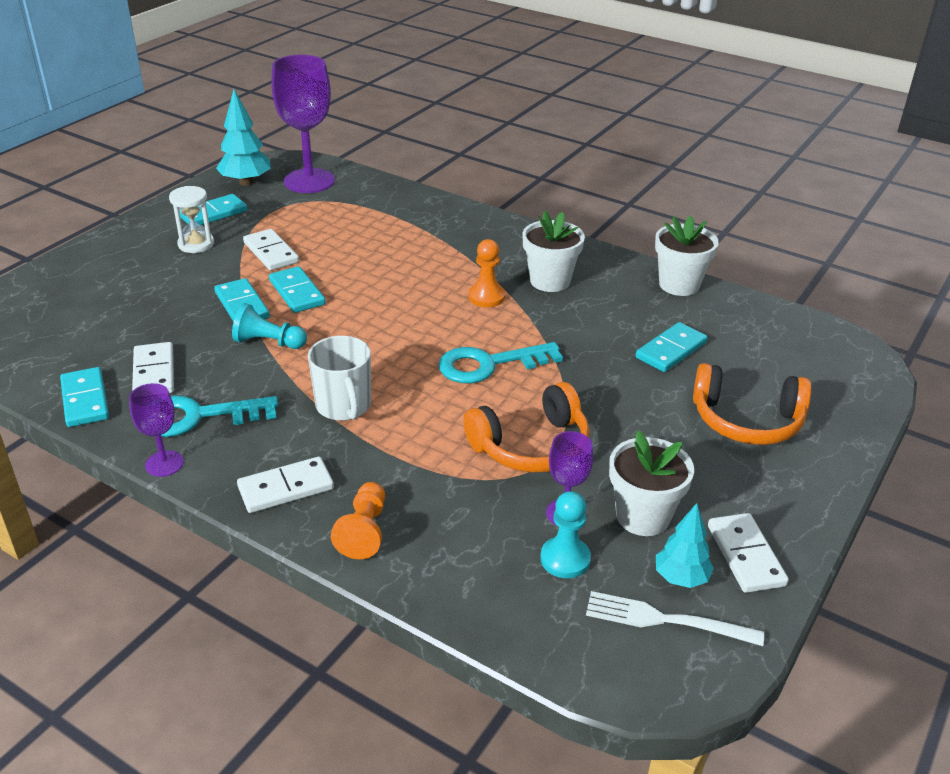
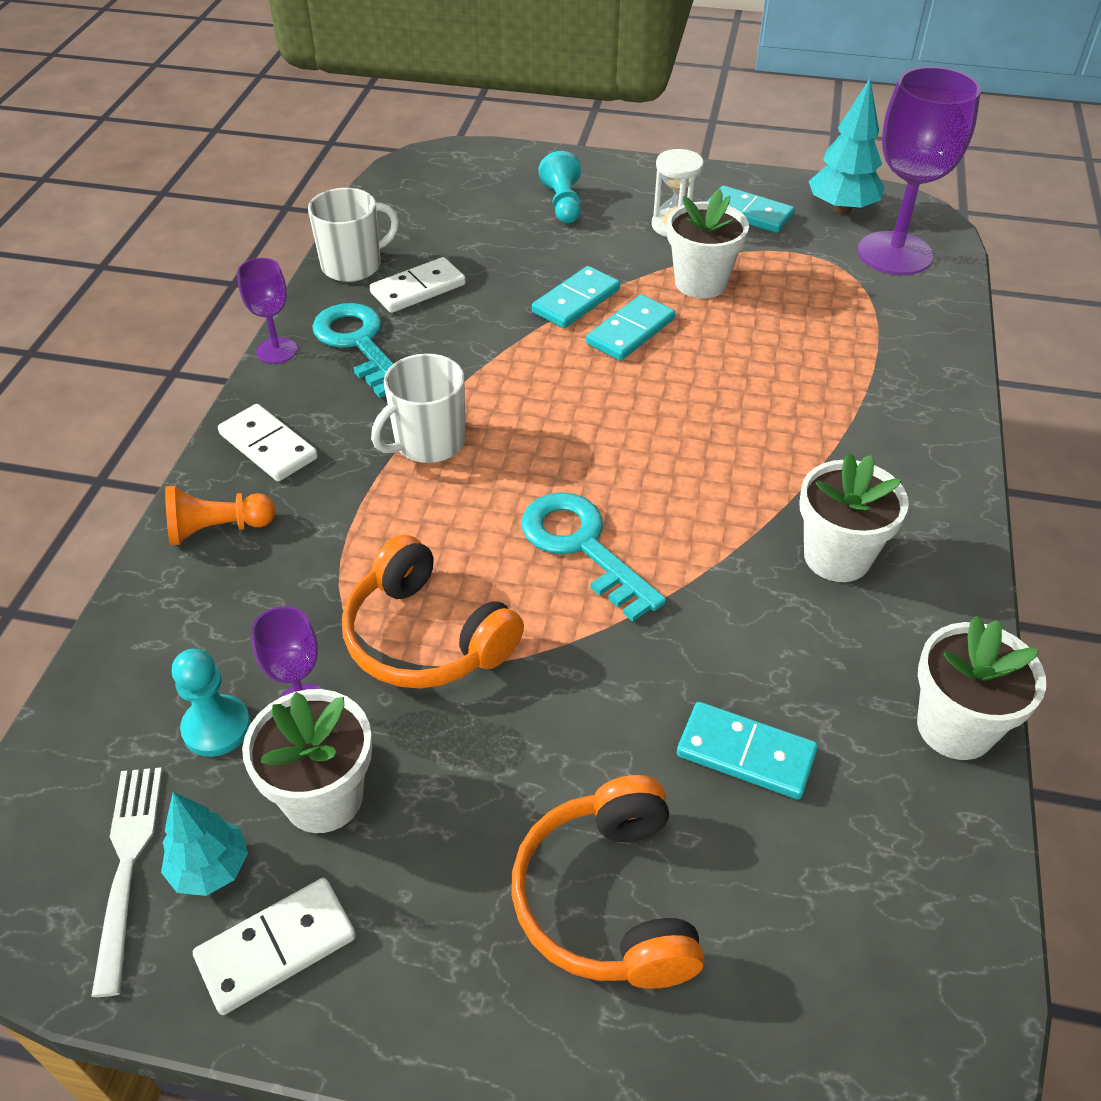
camera: 70 degrees right, 10 degrees up
turquoise domino [60,367,109,427] -> white mug [308,188,399,282]
turquoise pawn [232,303,307,349] -> turquoise pawn moved to [538,151,581,223]
white domino [243,229,299,271] -> white flower pot [667,189,749,299]
orange pawn [469,239,505,307] -> none

